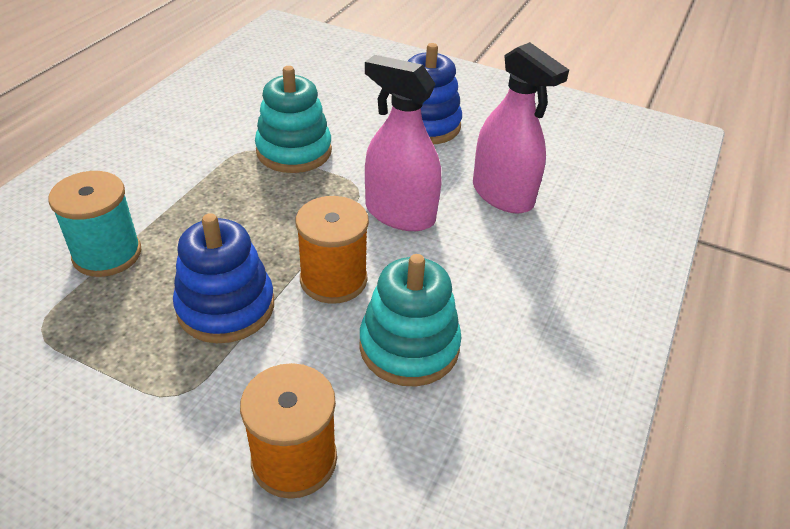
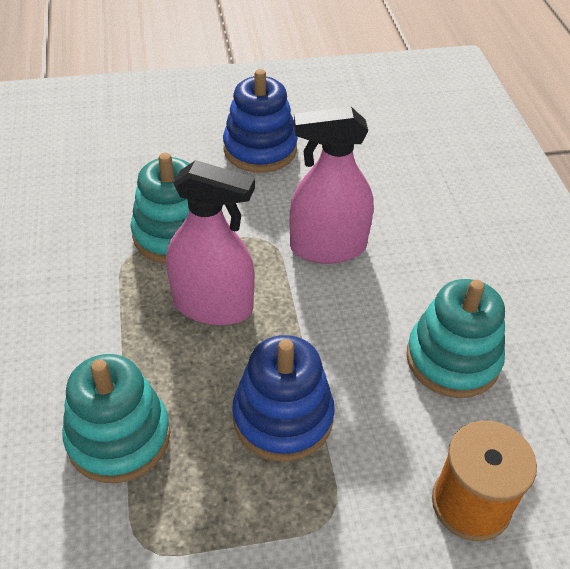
camera: 35 degrees left, 5 degrees up
turquoise spool [48,171,141,277] -> turquoise stacking toy [62,354,170,483]
orange spool [296,196,369,304] -> none
pink spray bottle [473,42,569,214] -> pink spray bottle moved to [166,160,255,325]

